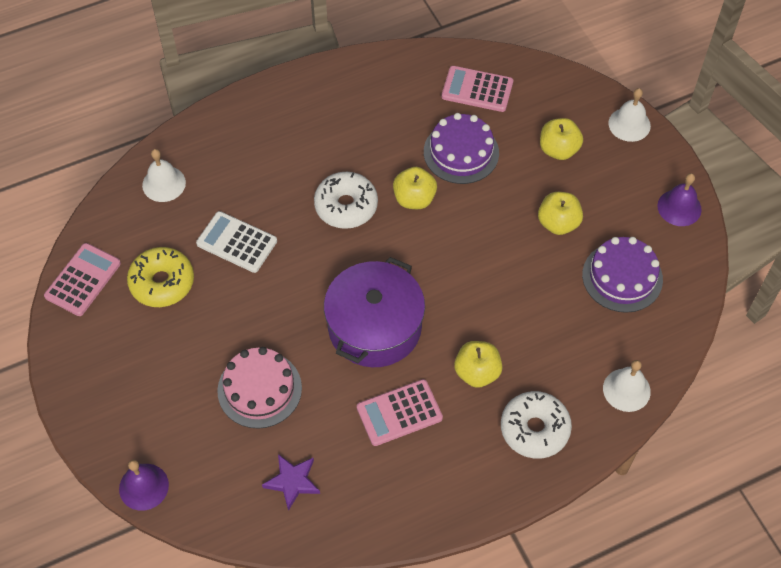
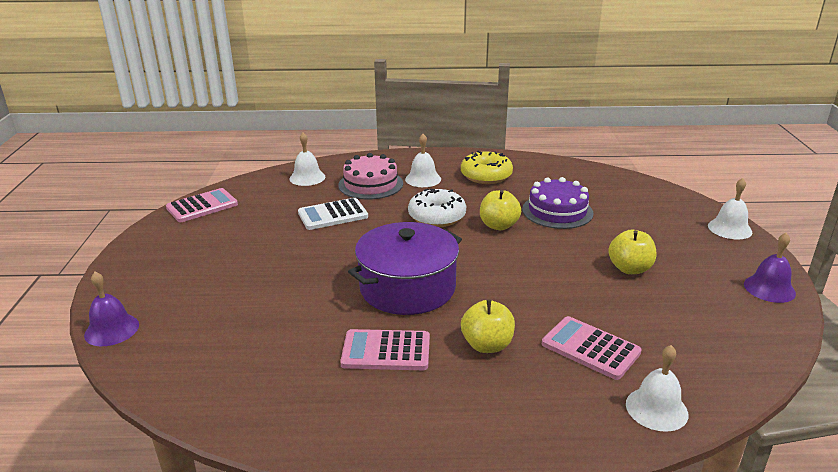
camera: 25 degrees right, 30 degrees down
yellow donut [127,247,194,307] -> yellow donut moved to [461,151,513,184]
white calculator [196,211,277,273] -> white calculator turned 75 degrees counterclockwise [298,198,368,230]
pink cake [217,347,302,429] -> pink cake moved to [338,153,403,200]
purple star [262,454,320,511] -> none
pink calculator [442,66,513,112] -> pink calculator moved to [542,316,642,380]
white donut [501,391,572,459] -> none
yellow apple [540,118,583,160] -> none
purple cake [582,237,663,313] -> none
none -> white bell [405,134,441,187]

